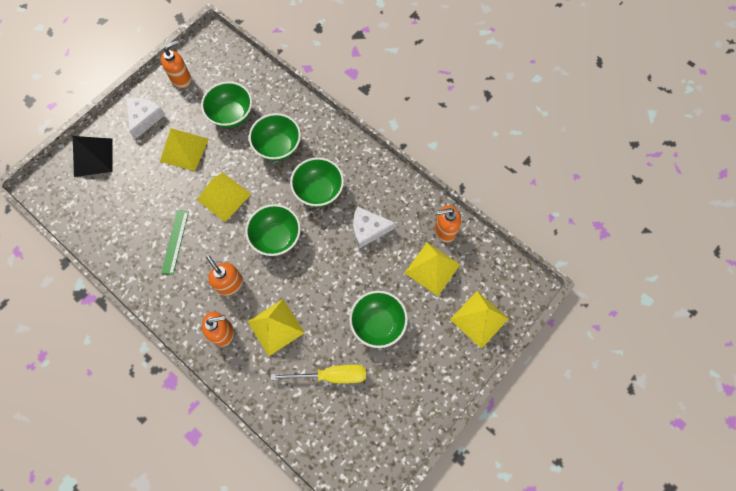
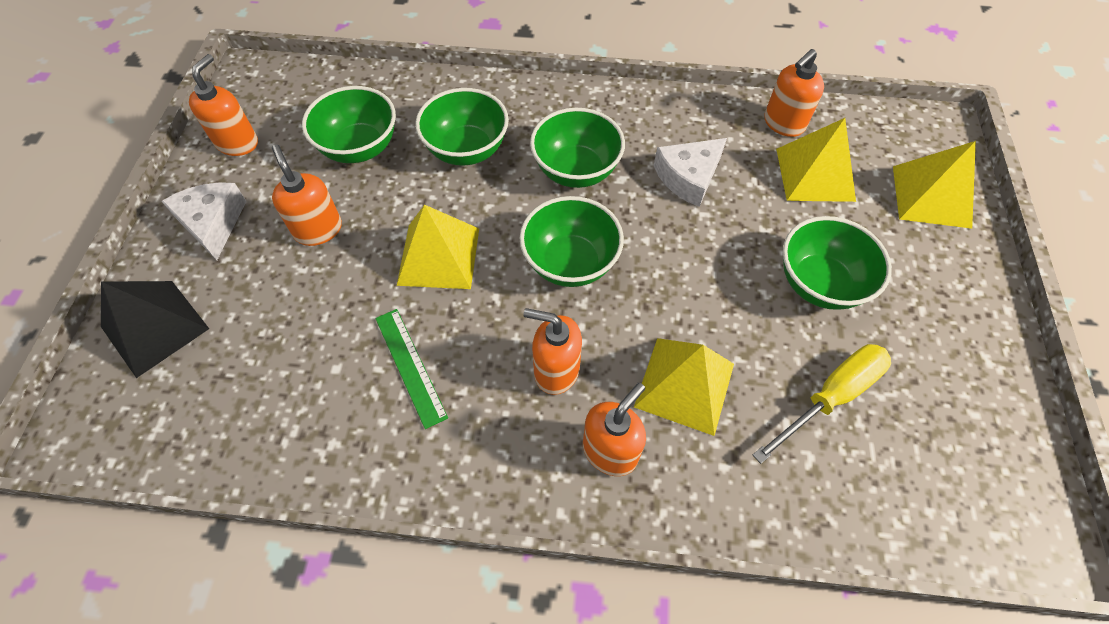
camera: 35 degrees left, 10 degrees down
yellow pyramid [160,128,209,171] -> orange soap dispenser [272,144,342,246]

